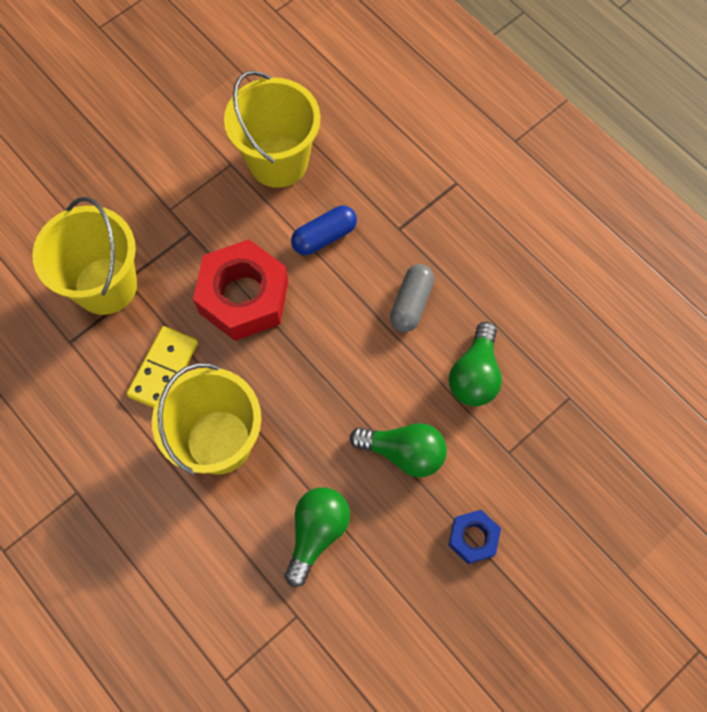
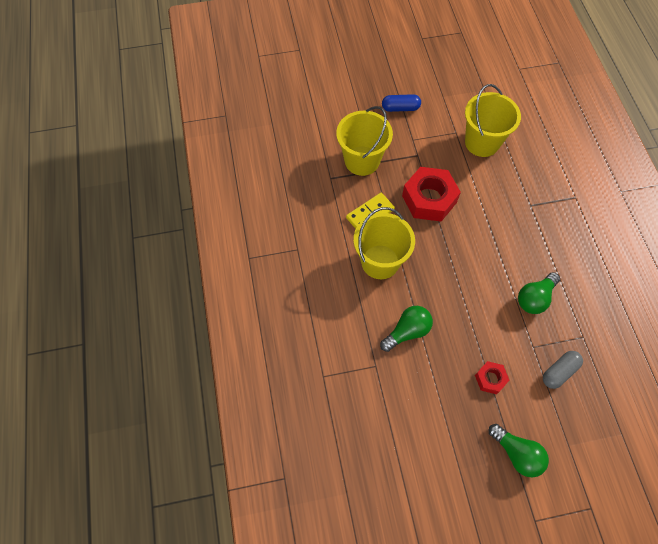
camera: 30 degrees right, 5 degrees down
blue capsule [291,206,357,255] -> blue capsule moved to [382,94,421,112]
green light bulb [350,423,447,477] -> green light bulb moved to [489,424,549,477]
grey capsule [390,264,434,332] -> grey capsule moved to [543,351,583,389]
blue nut [448,510,501,564] -> red nut [475,361,509,394]

